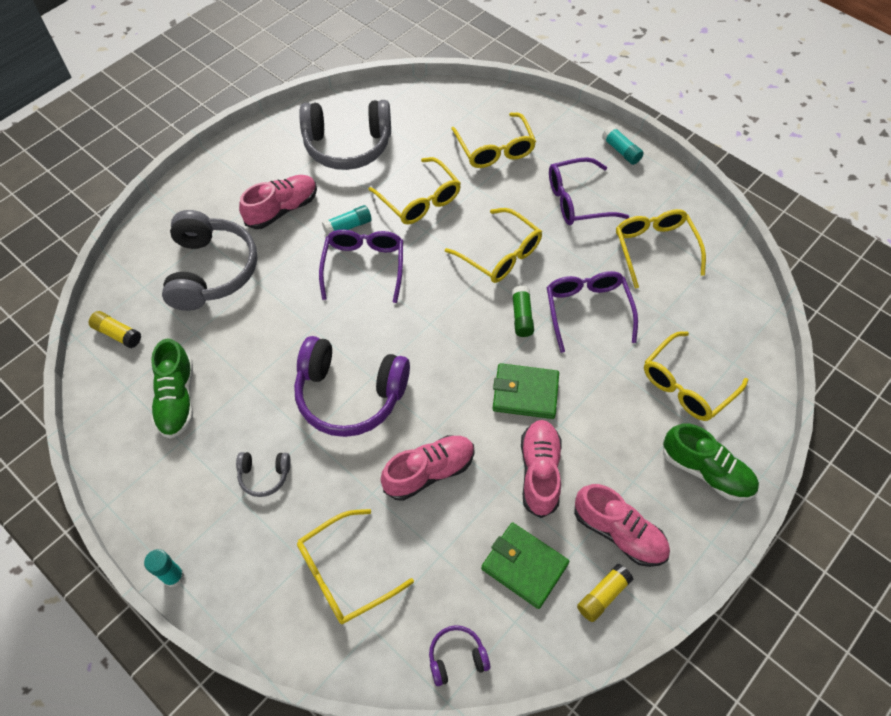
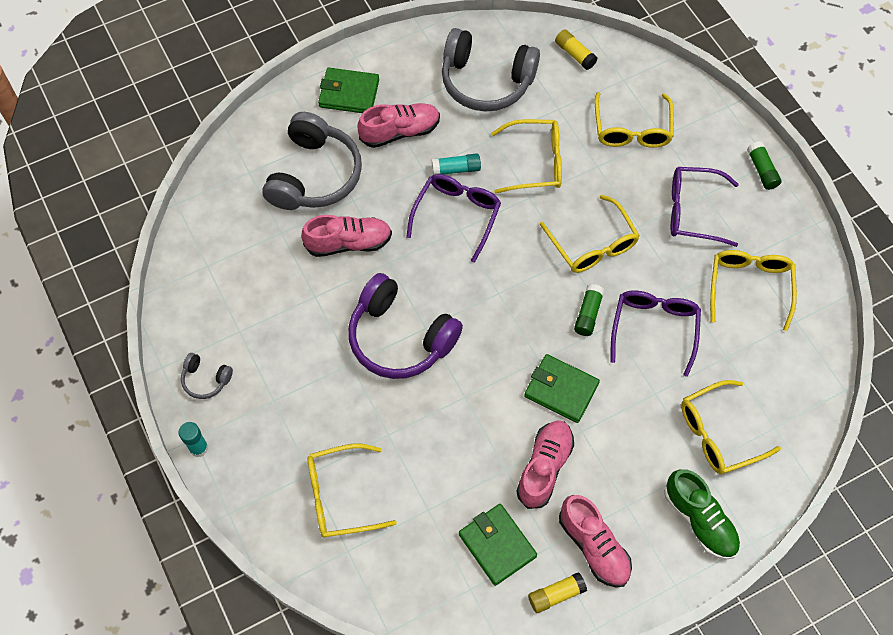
camera: 20 degrees right, 5 degrees up
yellow glue stick [89,311,141,348] -> yellow glue stick moved to [555,30,597,70]
green shoe [151,339,193,439] -> none
grey headphones [236,452,291,497] -> grey headphones moved to [181,353,233,399]
yellow glasses [368,157,461,224] -> yellow glasses turned 75 degrees counterclockwise [491,119,562,194]
pink shoe [381,435,475,501] -> pink shoe moved to [301,215,392,257]
purple headphones [429,625,490,686] -> none
turquoise glue stick [602,125,644,165] -> green glue stick [747,141,782,190]
none -> green wallet [318,68,379,113]

